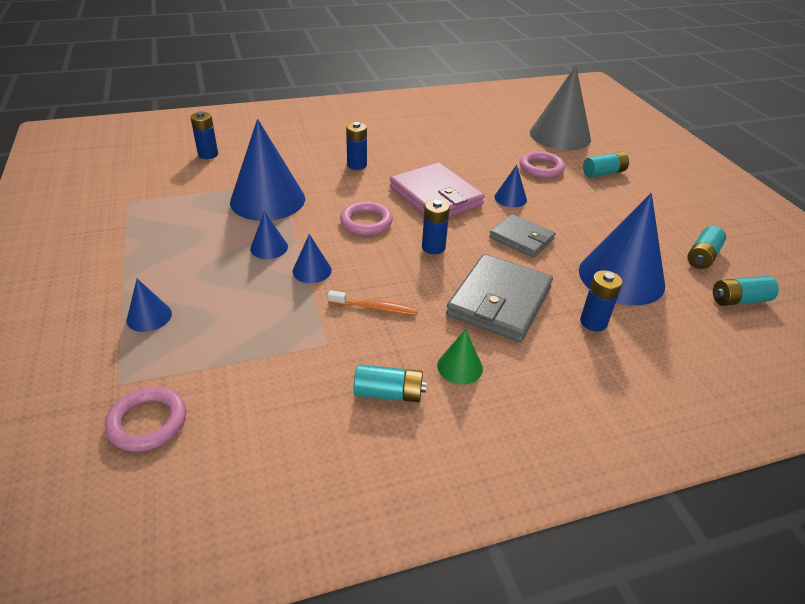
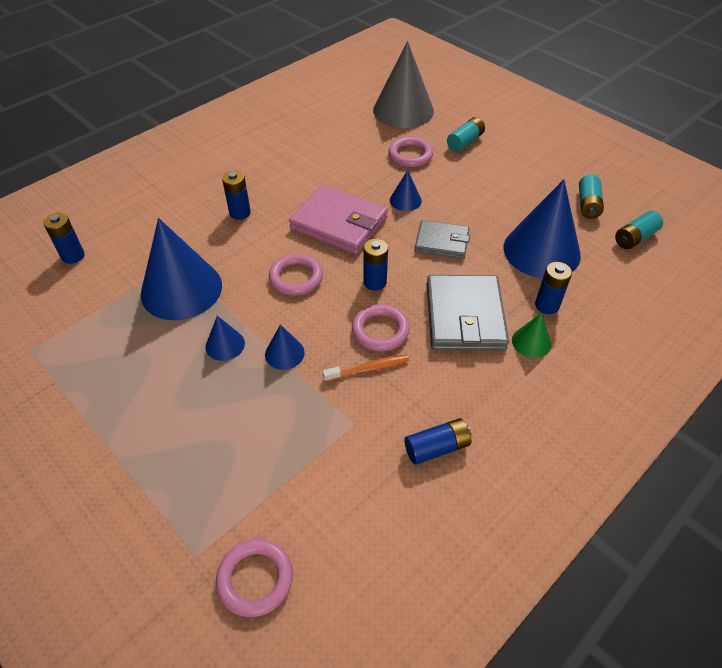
camera: 25 degrees left, 10 degrees up
blue cone [127,279,172,332] -> none
turquoise battery [354,364,427,402] -> blue battery [405,418,471,465]
green cone [437,329,483,385] -> green cone moved to [512,313,551,358]
none -> pink ring [352,304,410,352]

